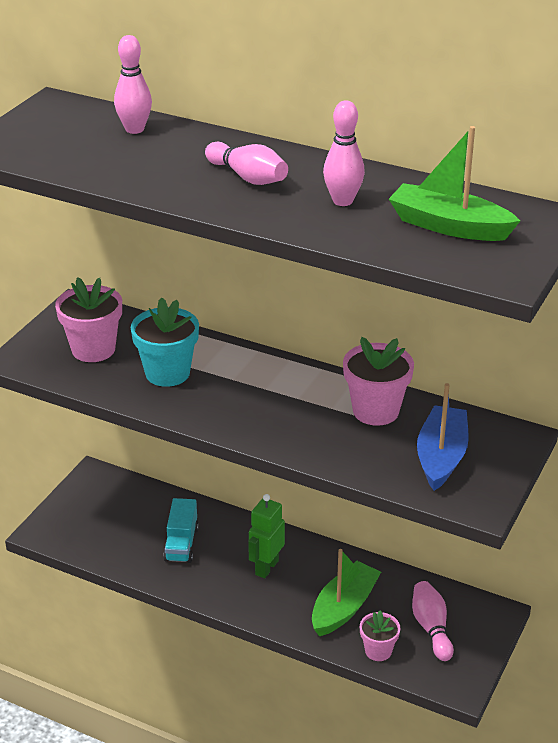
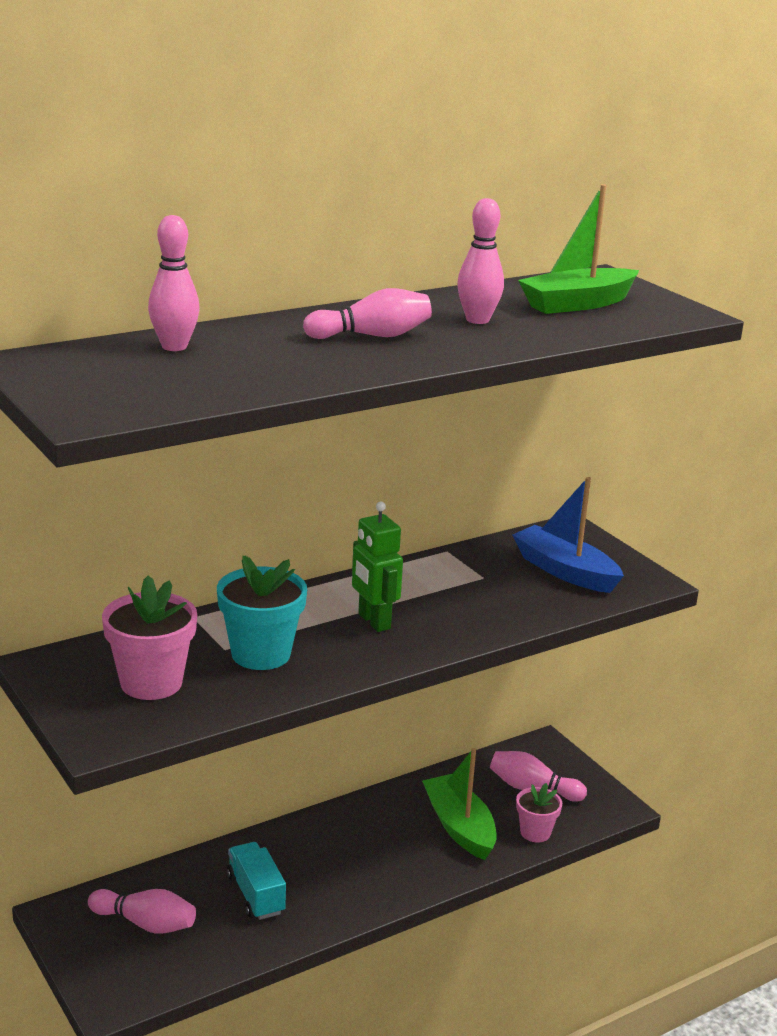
camera: 60 degrees left, 10 degrees down
turquoise truck [163,498,199,563] -> turquoise truck turned 150 degrees counterclockwise [227,842,286,920]
green robot [248,494,285,578] -> green robot moved to [352,502,403,632]
pink flower pot [343,337,414,426] -> none
none -> pink bowling pin [88,889,196,934]

